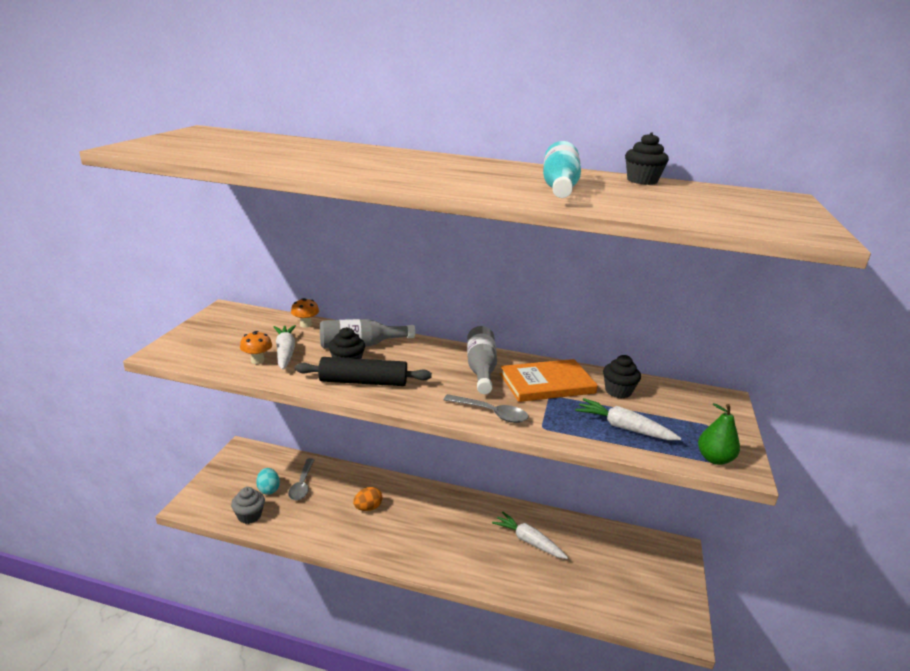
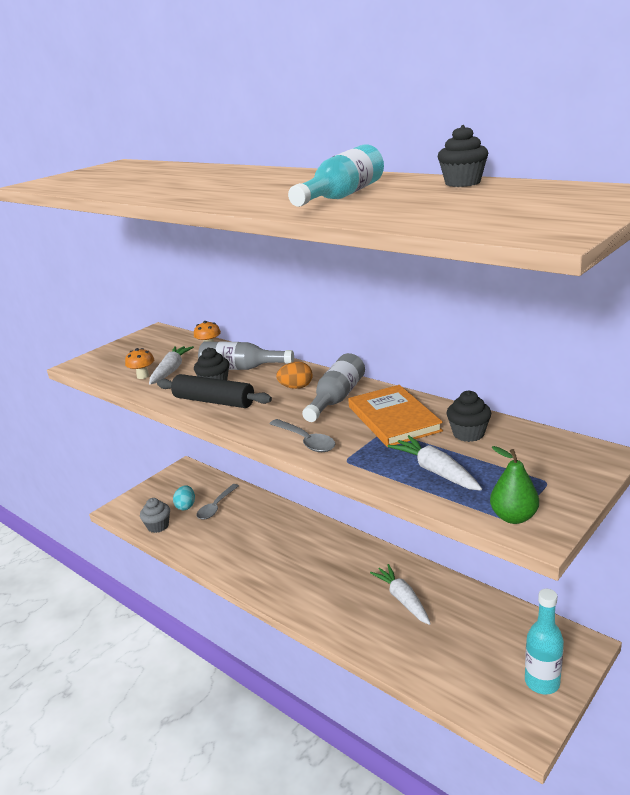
camera: 30 degrees right, 0 degrees up
orange egg [353,487,382,511] -> orange egg moved to [276,362,312,389]
orange book [500,359,598,402] -> orange book turned 60 degrees clockwise [348,385,443,447]
none -> turquoise bottle [525,589,564,694]

